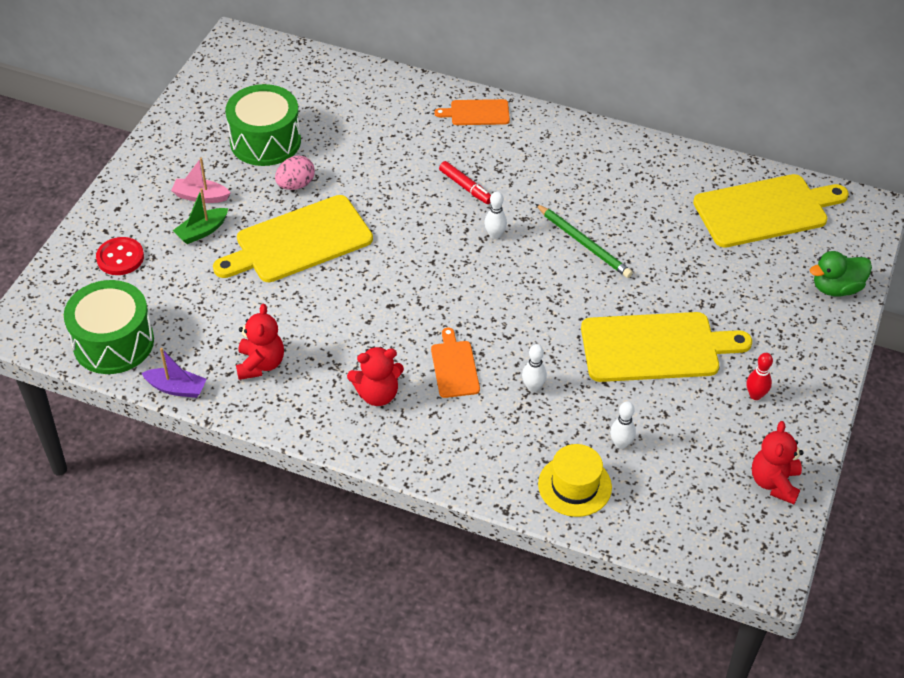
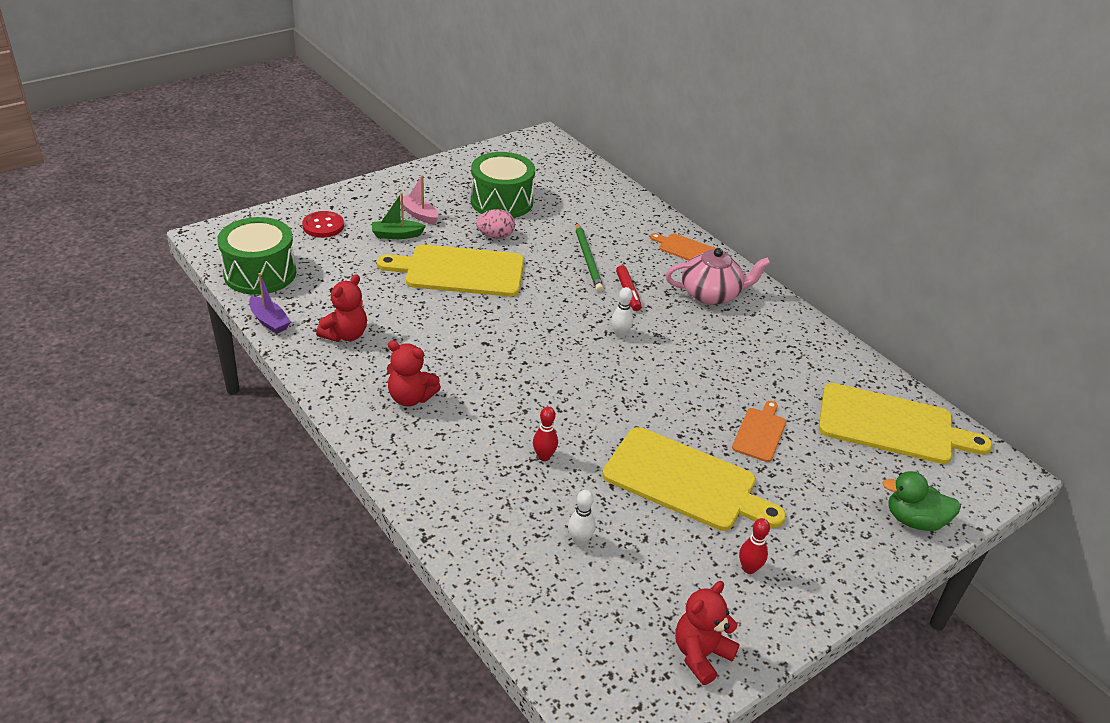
camera: 30 degrees right, 10 degrees down
orange cutting board [431,328,480,398] -> orange cutting board moved to [732,401,786,462]
white bowling pin [522,344,547,392] -> red bowling pin [533,407,558,461]
green pencil [536,204,633,278] -> green pencil moved to [576,222,604,292]
yellow hat [538,444,612,517] -> none
none -> pink teapot [666,248,770,305]

